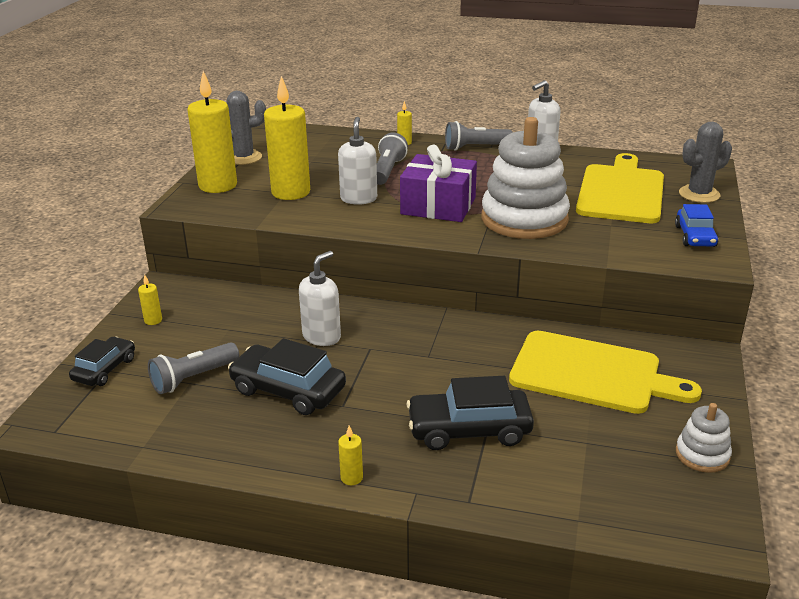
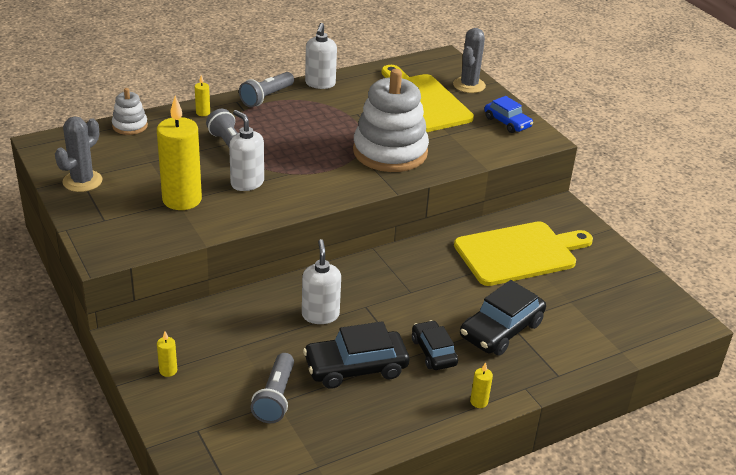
camera: 45 degrees left, 5 degrees up
black car [69,337,135,386] -> black car moved to [412,320,458,370]
yellow candle [187,71,237,193] -> none
purple gift [400,145,477,222] -> none
white stacking toy [676,403,732,473] -> white stacking toy moved to [112,88,148,135]

